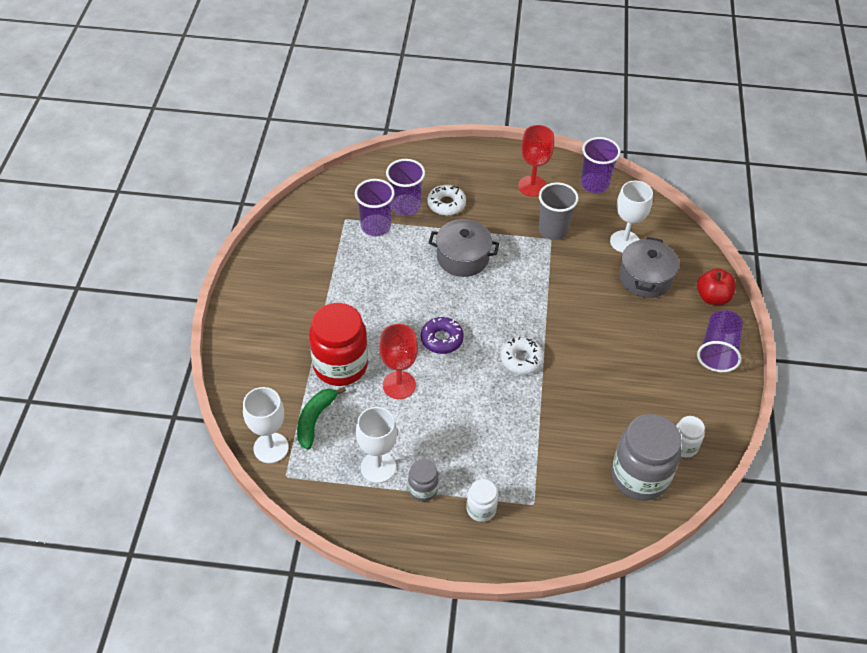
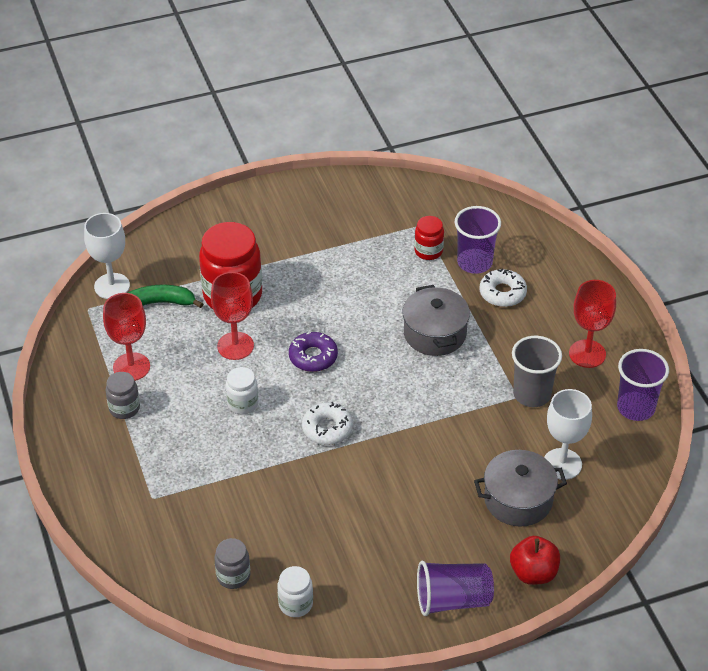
camera: 65 degrees right, 5 degrees down
purple cup [355,179,395,236] -> red jar [414,216,444,260]
white goblet [356,407,397,483] -> red goblet [103,293,150,381]
white jar [467,479,498,522] -> white jar moved to [226,367,258,414]
grey jar [612,414,682,501] -> grey jar [214,538,250,589], size x0.50

